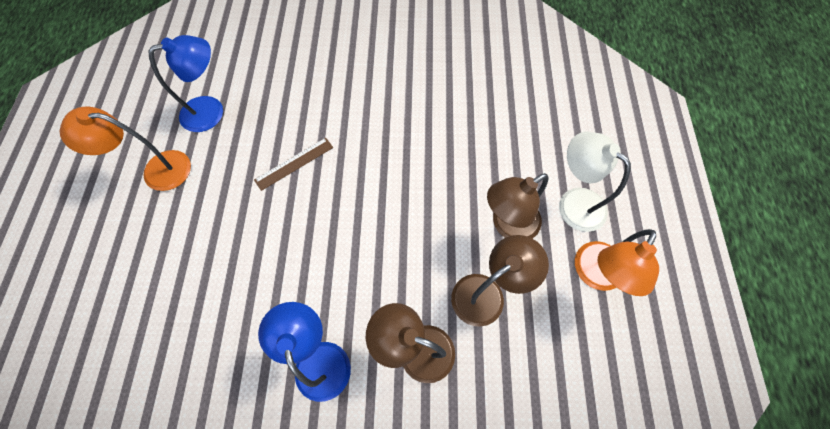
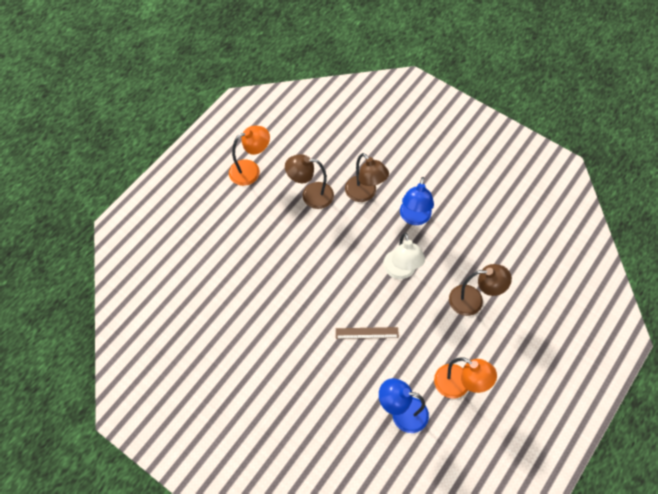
camera: 145 degrees left, 5 degrees down
brown lamp [487,173,549,239] -> brown lamp moved to [449,264,512,316]
white lamp [559,131,631,232] -> white lamp moved to [383,233,425,279]

